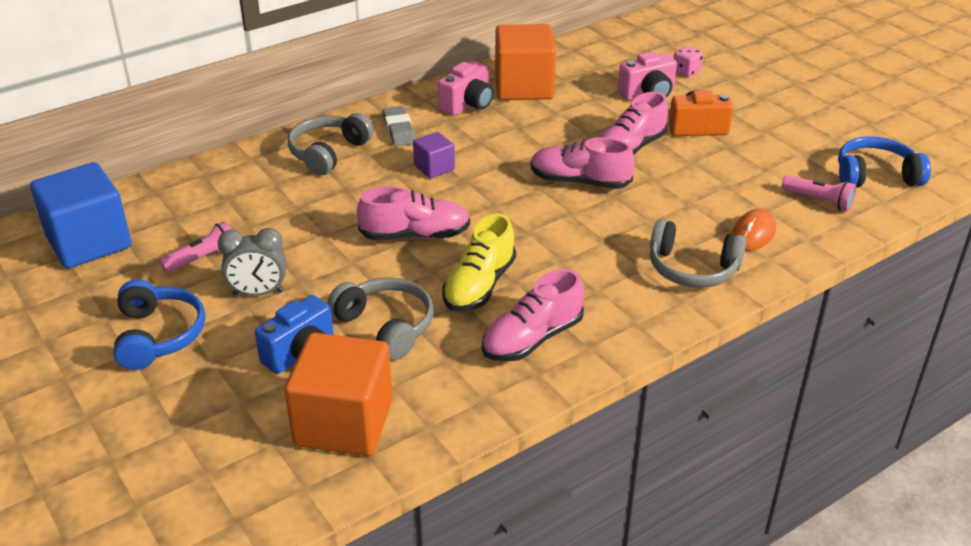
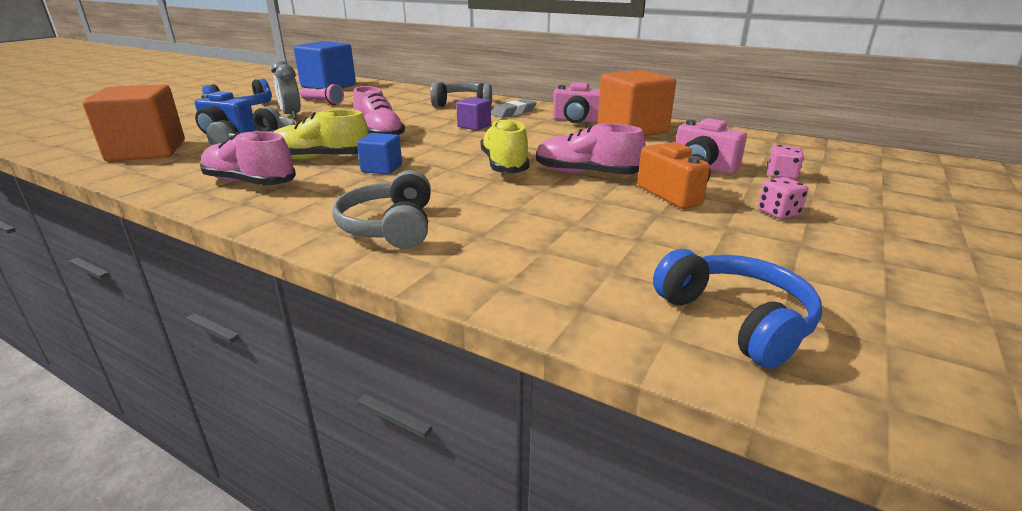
camera: 65 degrees right, 10 degrees down
pink shoe [530,137,635,189] -> yellow shoe [481,118,529,174]
orange mouse [732,209,776,251] -> none
pink flashlight [782,175,856,211] -> none
none -> blue cube [357,133,402,174]
none -> pink dice [758,177,808,219]

